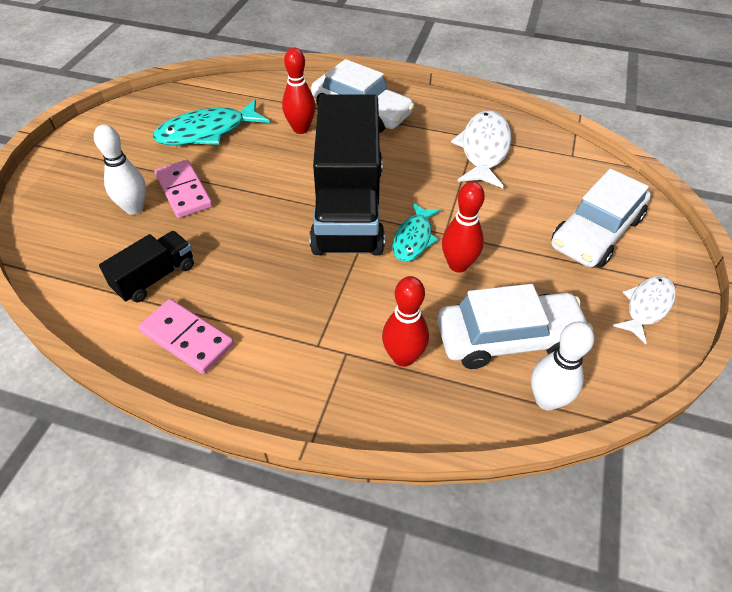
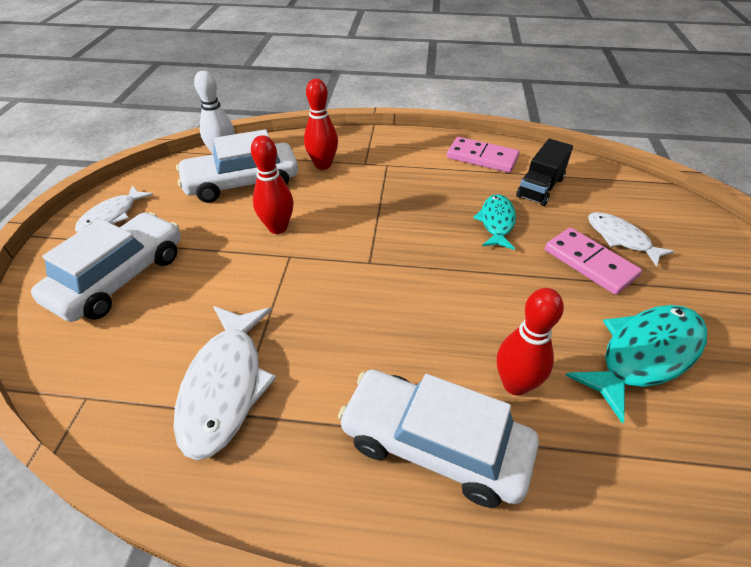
camera: 170 degrees right, 5 degrees down
white bowling pin [94,124,146,215] -> white fish [588,212,675,267]
black truck [309,94,385,255] -> none
turquoise fish [392,203,440,262] -> turquoise fish moved to [473,194,516,250]

